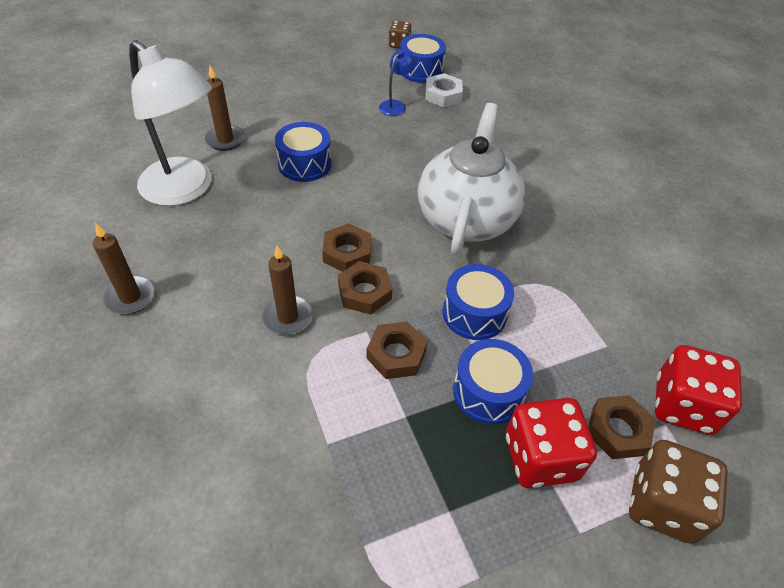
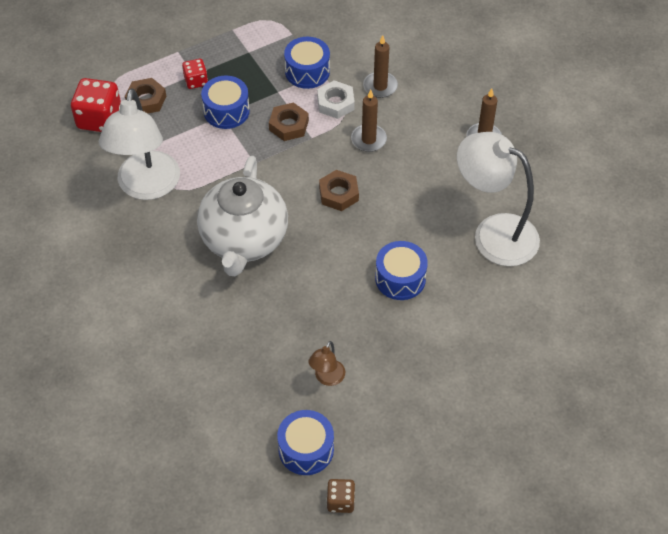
camera: 175 degrees right, 5 degrees up
brown candle [205,66,245,151] -> brown candle moved to [363,35,398,98]
brown nut [338,261,392,315] -> none
blue lamp [379,49,416,116] -> brown lamp [308,341,345,386]
white nut [425,73,463,107] -> white nut moved to [317,80,355,119]
blue drum [442,264,514,340] -> blue drum moved to [284,37,330,89]
red dice [506,398,597,488] -> red dice [182,59,208,89], size x0.55
brown dice [629,440,728,544] -> none
none -> white lamp [99,88,180,200]

